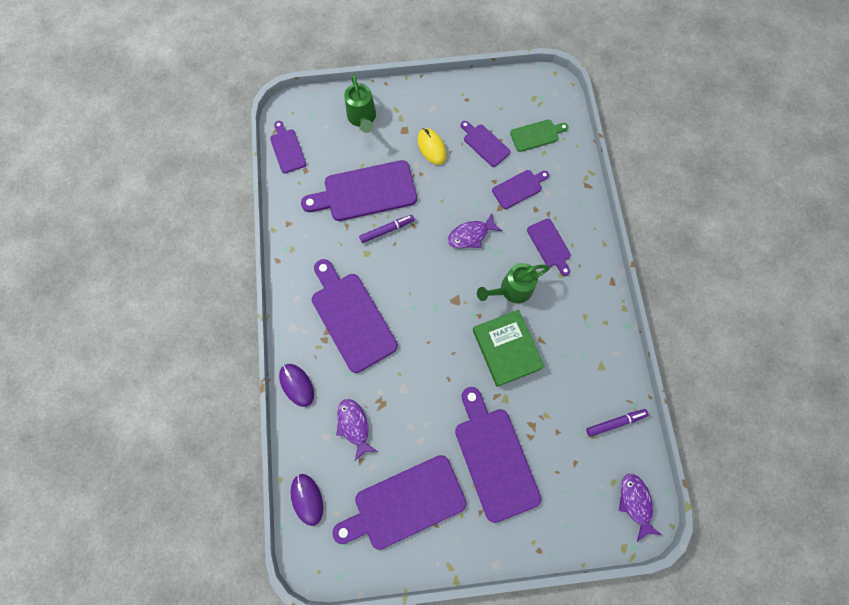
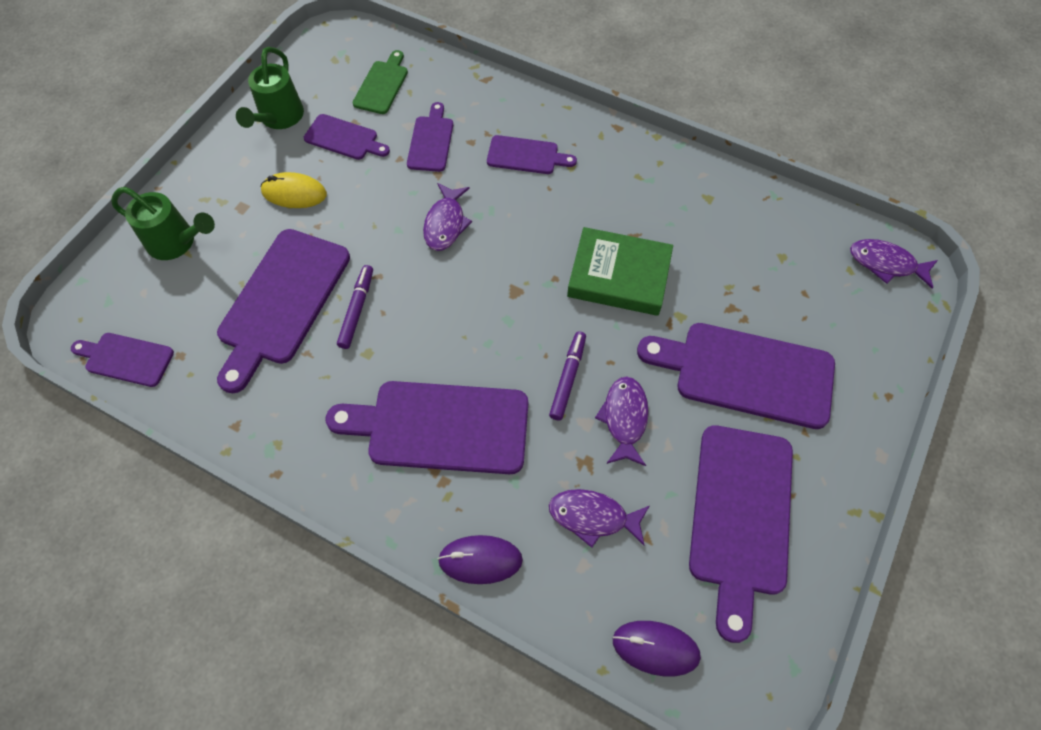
camera: 55 degrees left, 10 degrees down
purple cutting board [461,121,510,167] -> purple cutting board turned 150 degrees counterclockwise [304,114,390,160]
green watering can [477,263,550,303] -> green watering can moved to [236,47,304,129]
purple marker [586,409,649,437] -> purple marker moved to [549,331,586,420]
none -> purple fish [595,377,649,466]

